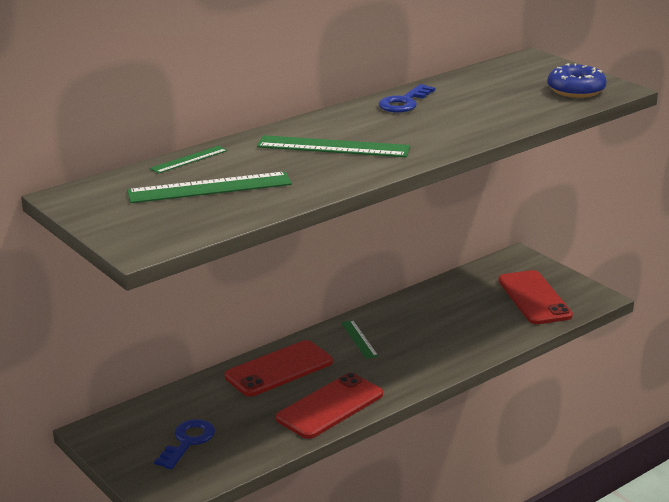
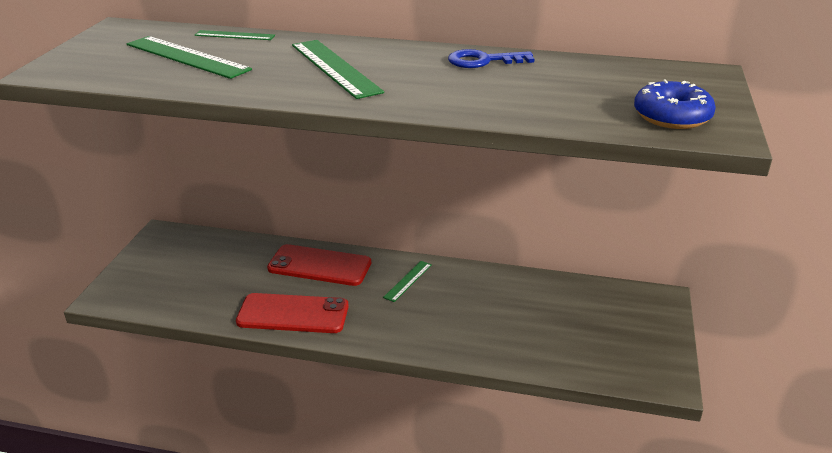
camera: 50 degrees right, 5 degrees up
blue key [154,419,215,469] -> none
red phone [498,270,573,324] -> none

